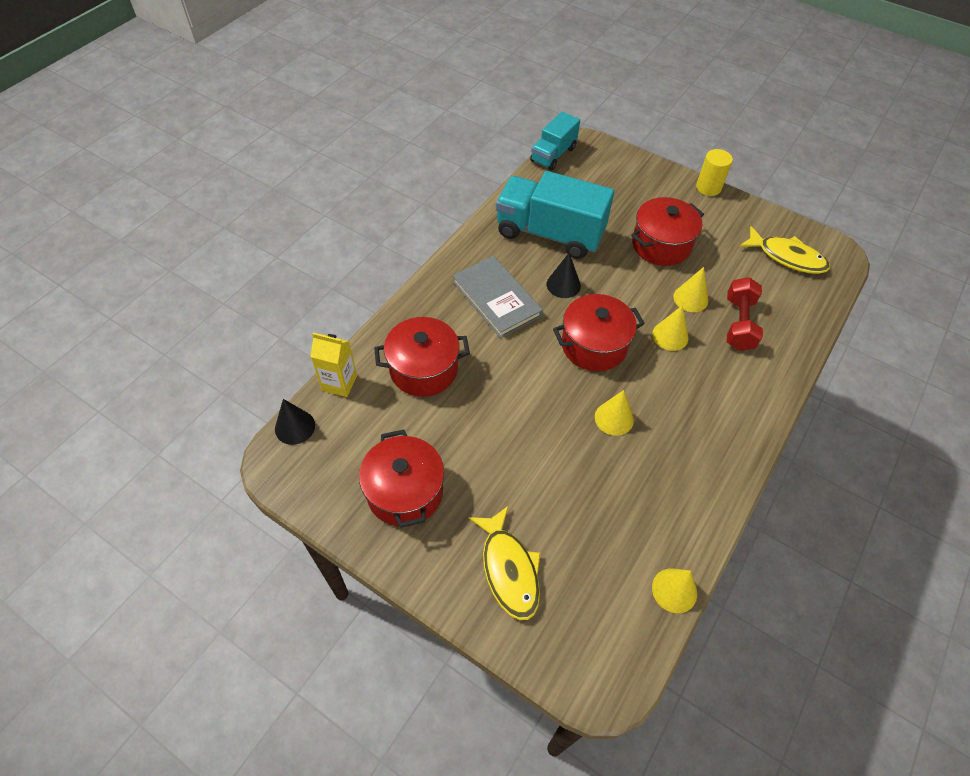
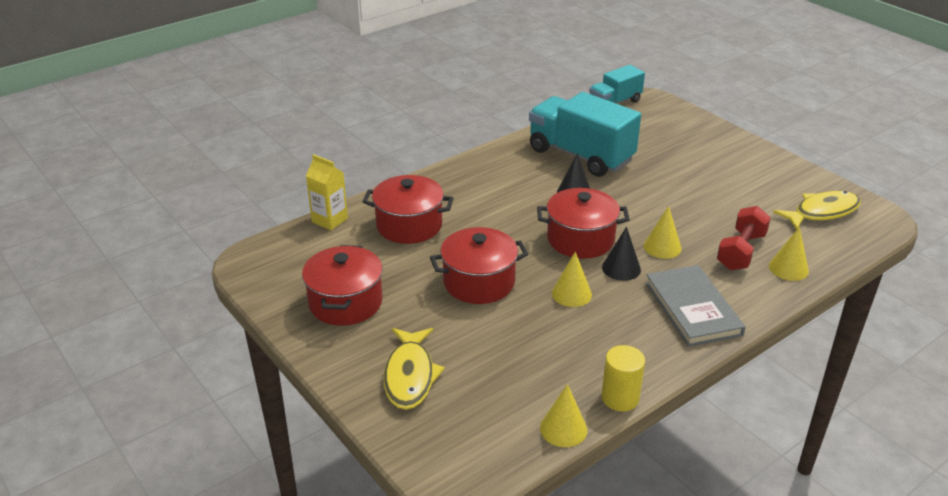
camera: 20 degrees right, 20 degrees down
black cone [275,399,315,445] -> black cone moved to [602,227,641,281]
grey book [453,256,543,338] -> grey book moved to [645,265,746,347]
red pot [631,197,704,266] -> red pot moved to [430,227,529,304]
yellow cone [673,267,708,312] -> yellow cone moved to [769,227,809,281]
yellow cylinder [696,149,733,196] -> yellow cylinder moved to [601,345,645,411]
yellow fish [739,226,830,274] -> yellow fish turned 75 degrees counterclockwise [773,191,861,230]

